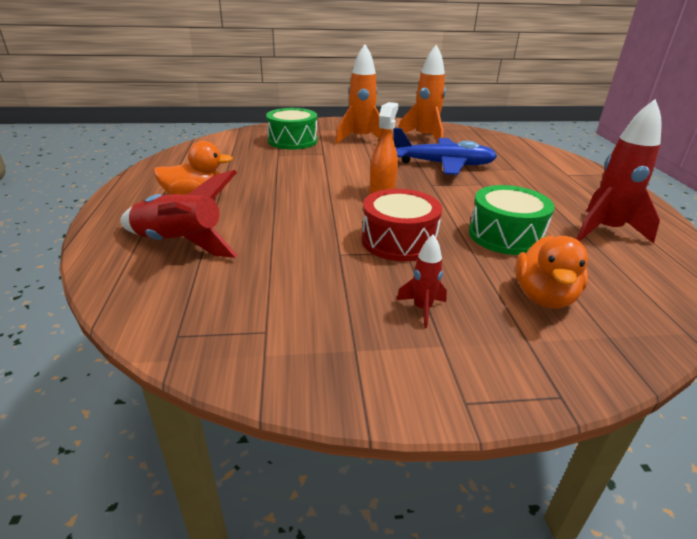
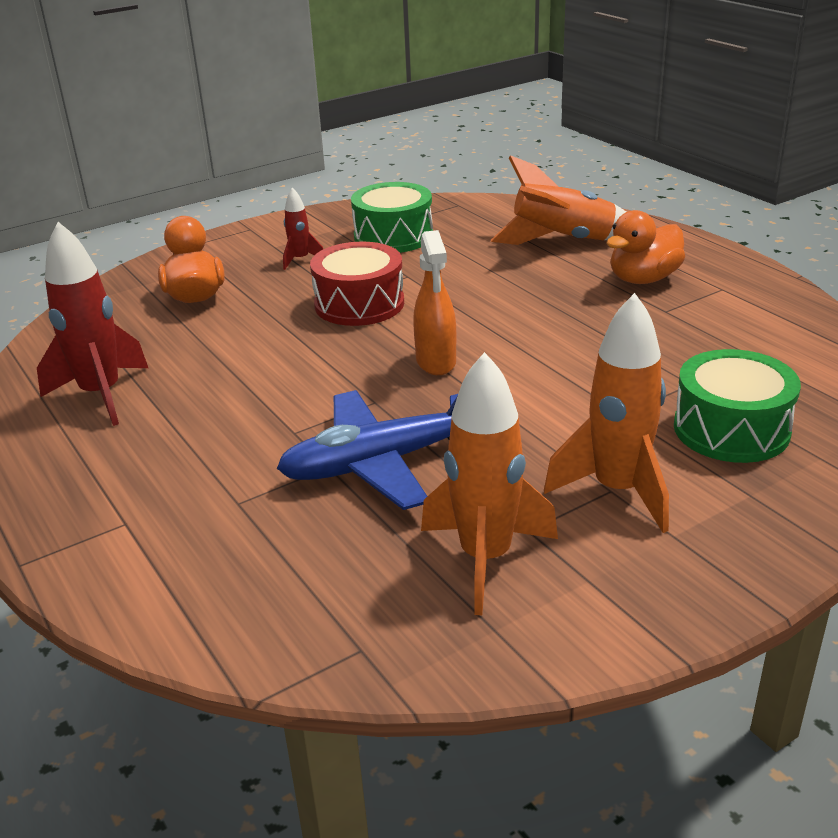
camera: 155 degrees right, 0 degrees up
red rocket [120,170,238,258] -> orange rocket [491,155,626,245]
green drum [469,185,554,255] -> green drum moved to [351,182,433,253]

